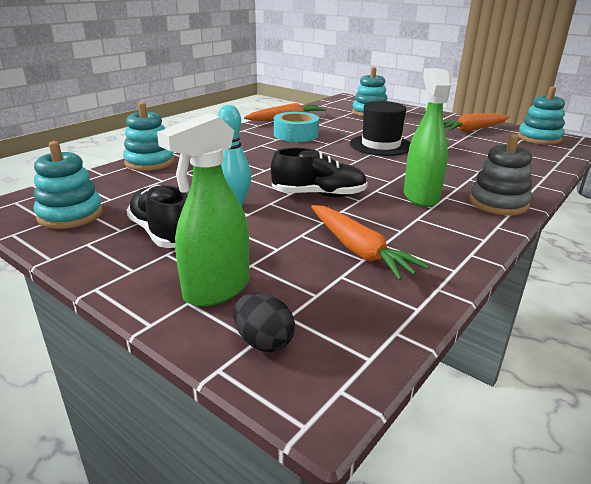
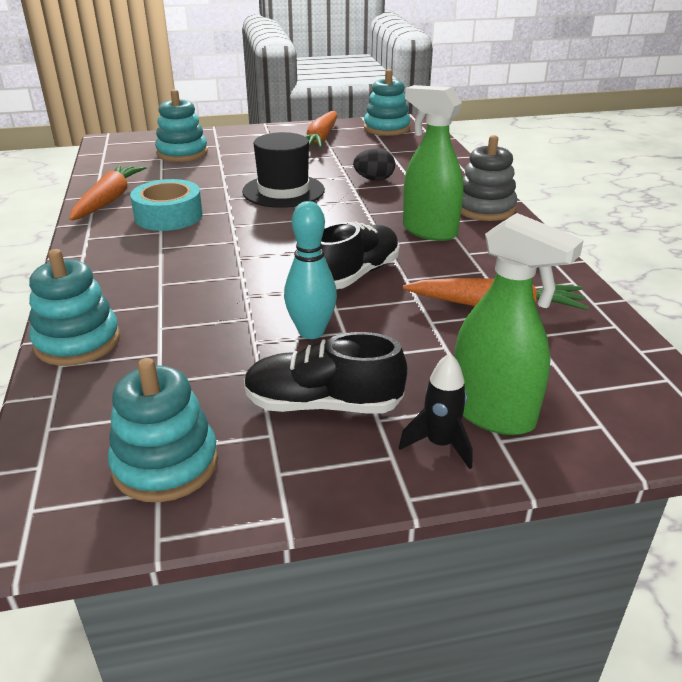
camera: 50 degrees left, 5 degrees up
green spray bottle [157,113,249,306] -> green spray bottle turned 45 degrees counterclockwise [454,213,584,435]
black egg [233,293,295,352] -> black egg moved to [353,148,395,181]
none -> black rocket [399,353,473,469]

